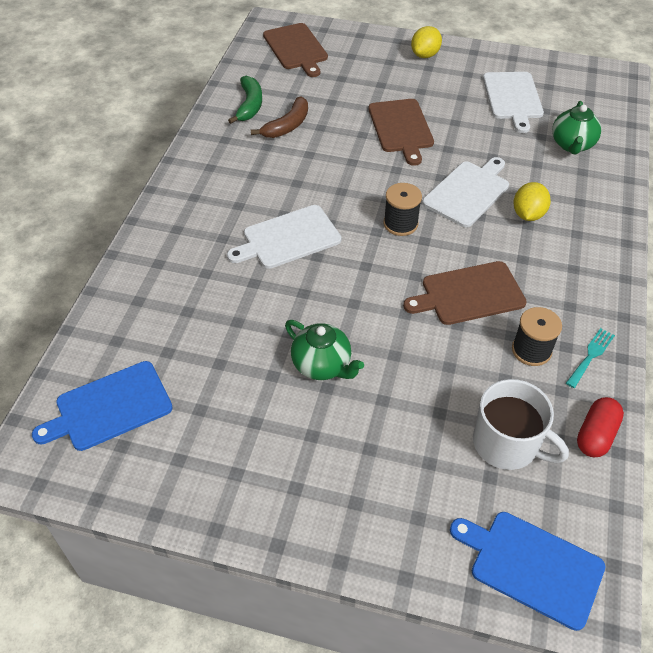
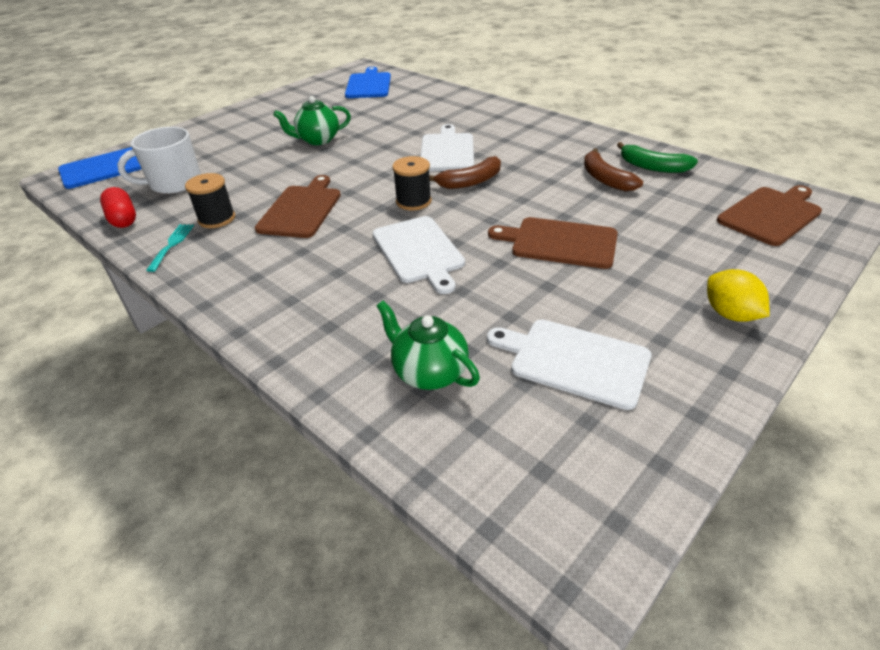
camera: 120 degrees right, 10 degrees down
brown cutting board [263,23,328,77] -> brown cutting board turned 135 degrees clockwise [717,185,822,246]
yellow lemon [513,182,551,221] -> none
turquoise fork [566,328,615,388] -> turquoise fork turned 150 degrees counterclockwise [146,224,194,272]
none -> brown banana [429,156,501,189]

